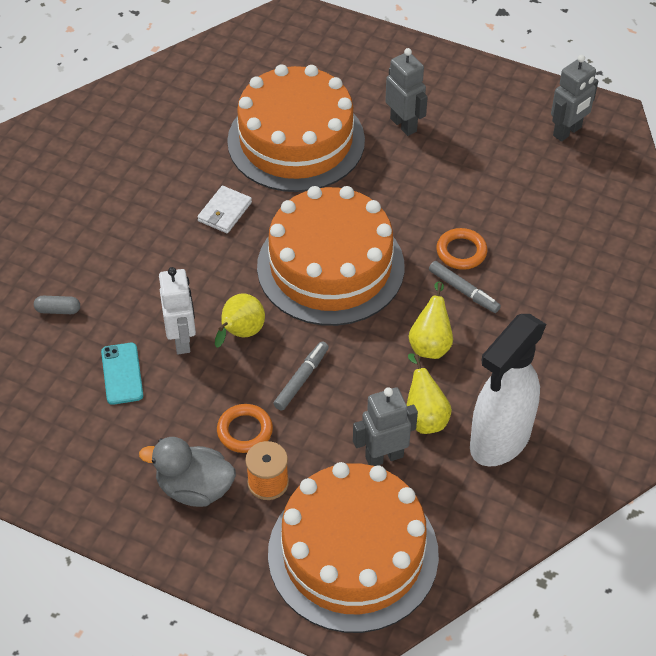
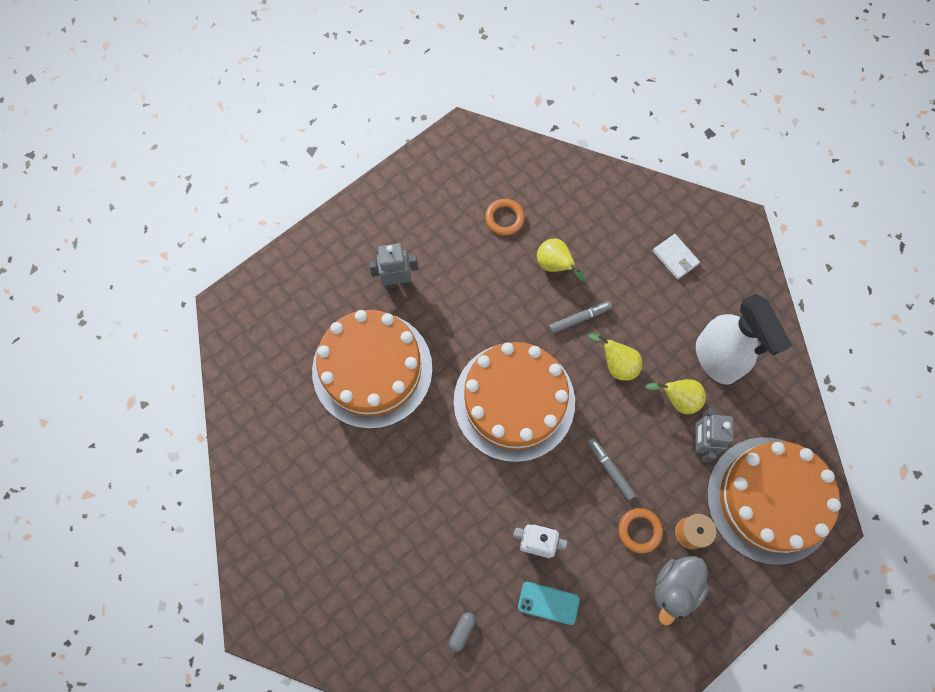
camera: 65 degrees left, 20 degrees up
white wallet [197,186,252,233] -> white wallet moved to [653,234,700,279]
yellow pear [215,293,265,348] -> yellow pear moved to [537,239,586,281]
orange ring [436,228,487,270] -> orange ring moved to [485,199,525,236]
grey robot [551,55,598,142] -> none

